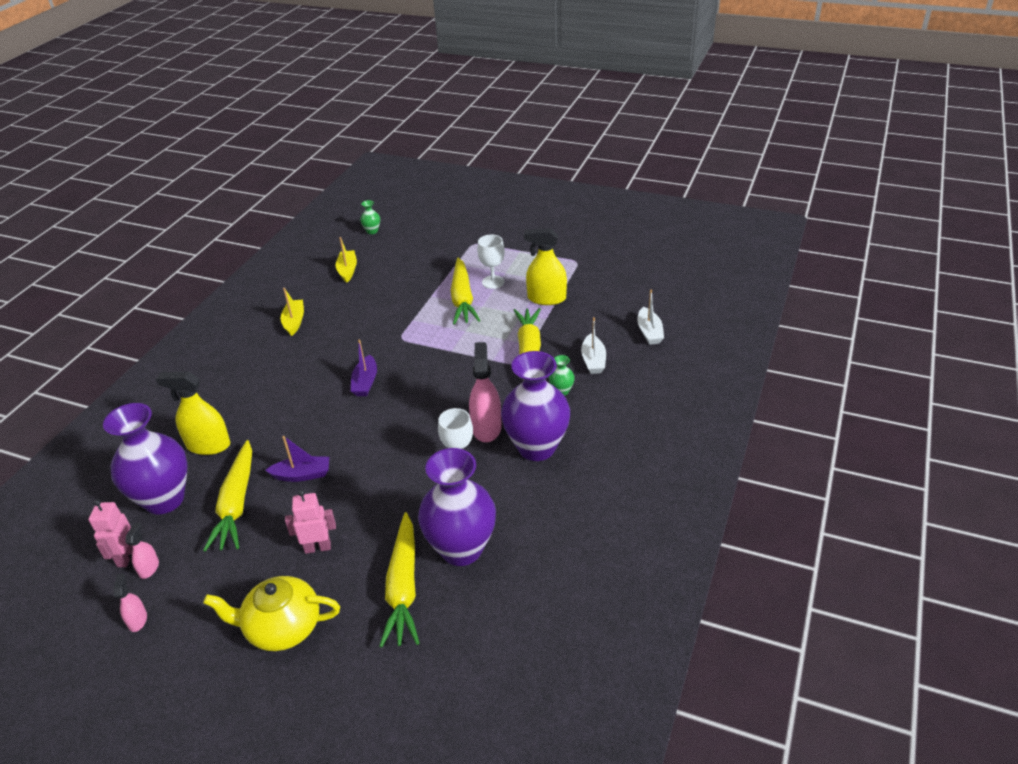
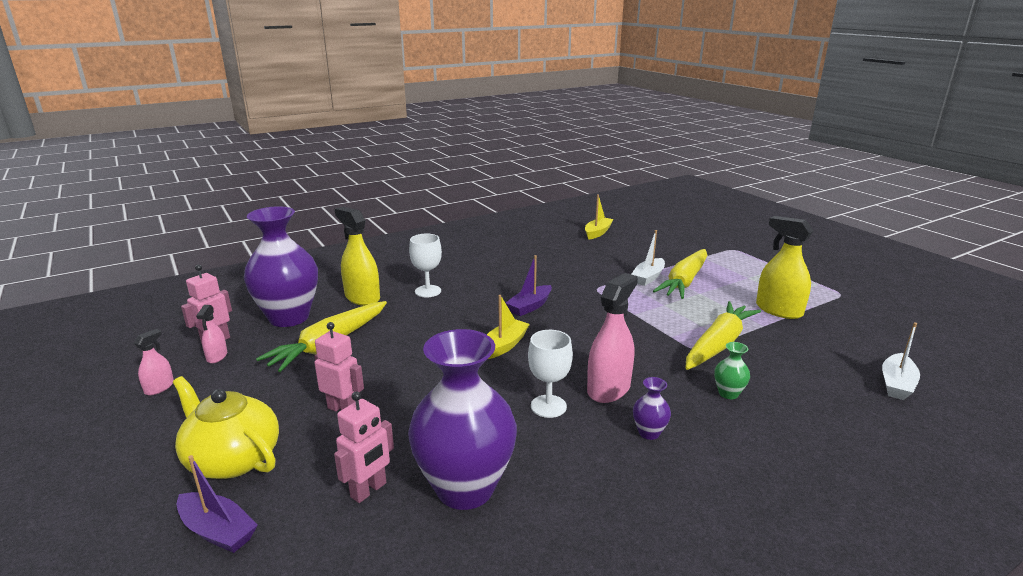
camera: 35 degrees right, 15 degrees down
pink spray bottle [125,523,159,579] -> pink spray bottle turned 135 degrees clockwise [196,305,227,363]
purple boat [265,436,329,482] -> purple boat moved to [177,455,258,553]
yellow boat [281,288,304,336] -> yellow boat moved to [487,295,530,359]
green vase [360,200,380,234] -> none
yellow carrot [379,512,420,648] -> pink robot [334,391,394,503]
white goblet [477,234,505,289] -> white goblet moved to [409,234,442,297]
purple vase [501,351,570,461] -> purple vase [633,377,671,440], size x0.40
white boat [581,317,606,374] -> white boat moved to [632,230,665,286]

